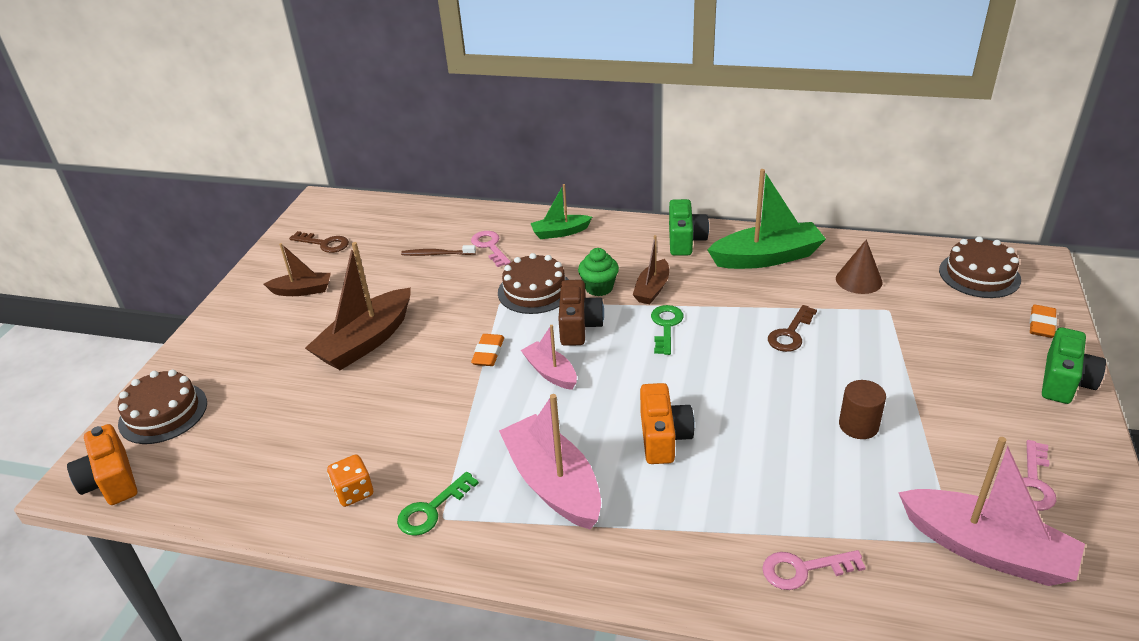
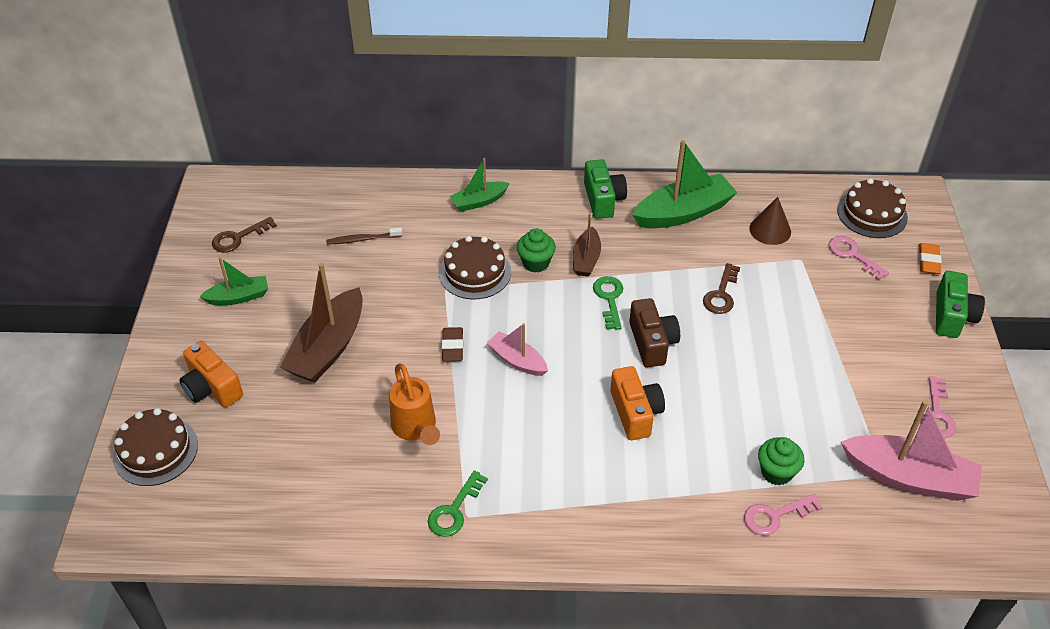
camera: 15 degrees left, 10 degrees up
orange camera [67,424,137,505] -> orange camera moved to [180,341,243,408]
brown boat [264,243,331,296] -> green boat [199,257,268,305]
brown key [289,231,349,253] -> brown key turned 135 degrees clockwise [212,217,277,253]
orange dice [327,455,373,507] -> none
pink key [471,231,511,267] -> pink key moved to [829,236,889,280]
orange eraser [471,334,504,366] -> brown eraser [442,327,463,361]
pink boat [499,394,601,529] -> none
brown camera [558,280,604,346] -> brown camera moved to [629,298,680,368]
brown cylinder [839,380,886,439] -> none
none -> orange watering can [389,363,440,445]
none -> green cupcake [758,437,805,485]

